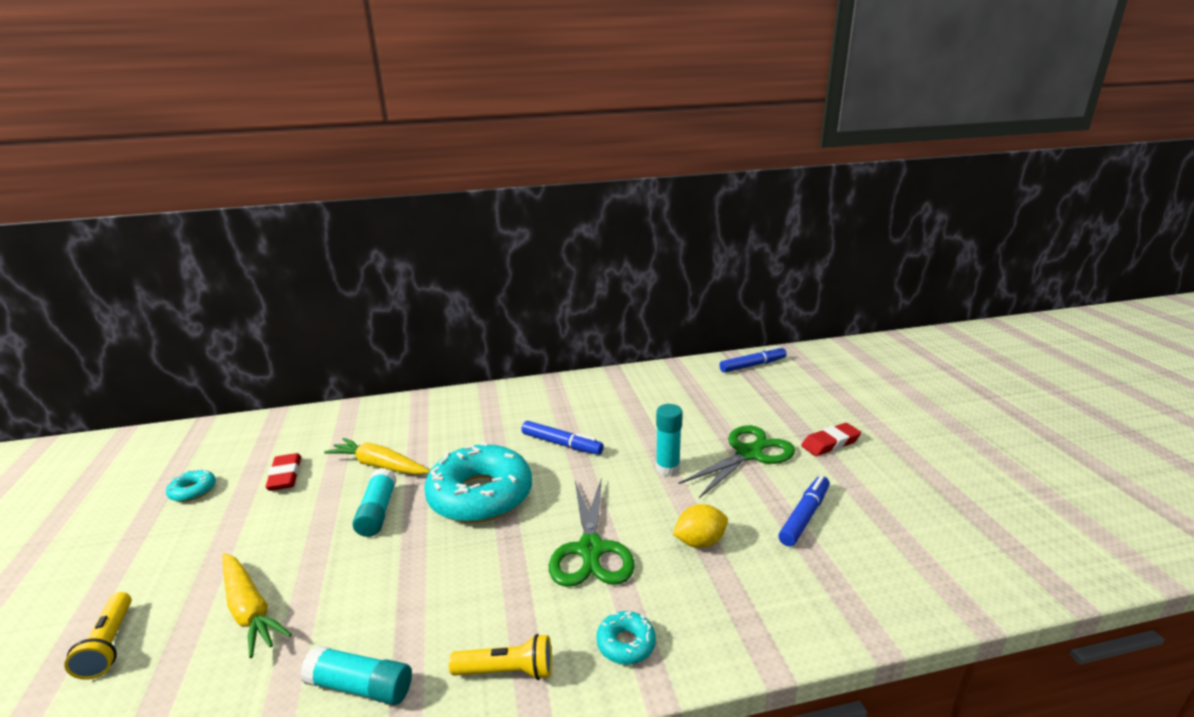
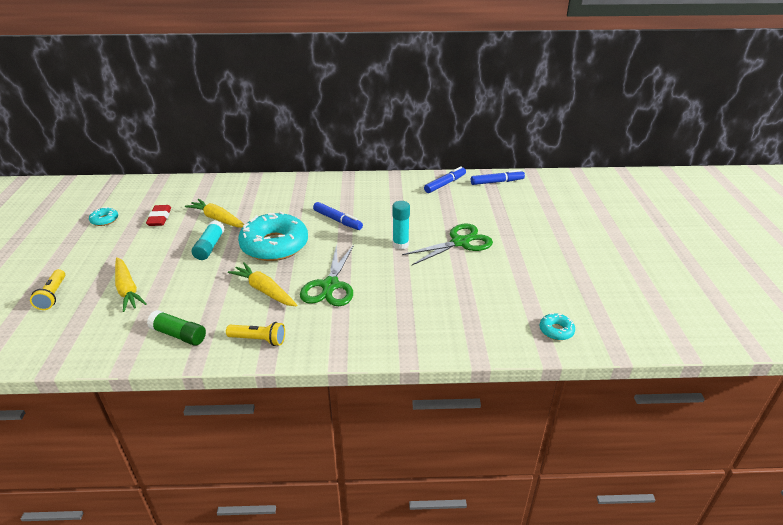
camera: 10 degrees right, 10 degrees up
turquoise glue stick [300,646,412,705] -> green glue stick [147,310,206,346]
turquoise donut [596,611,656,665] -> turquoise donut moved to [540,313,575,340]
yellow lemon [673,504,728,548] -> none
blue marker [778,475,830,547] -> blue marker moved to [424,166,466,193]
red eraser [801,423,861,456] -> none
none -> yellow carrot [228,262,297,307]

